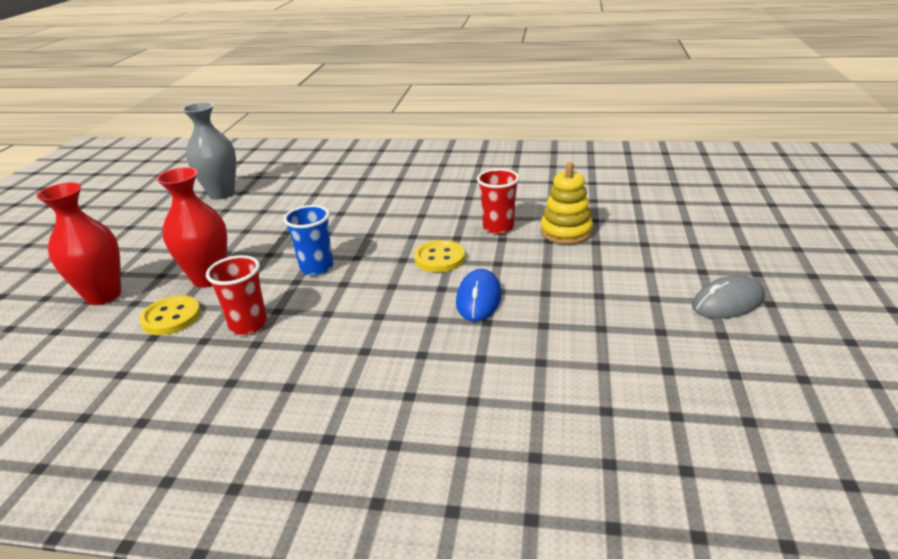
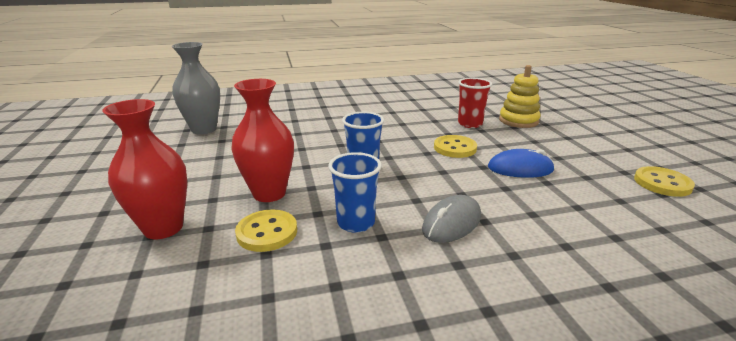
camera: 25 degrees left, 5 degrees down
red cup [206,255,267,335] -> blue cup [328,152,382,233]
blue mouse [456,269,502,322] -> blue mouse turned 75 degrees counterclockwise [488,149,554,178]
grey mouse [692,275,765,319] -> grey mouse moved to [422,195,481,243]
none -> yellow button [634,166,695,197]

